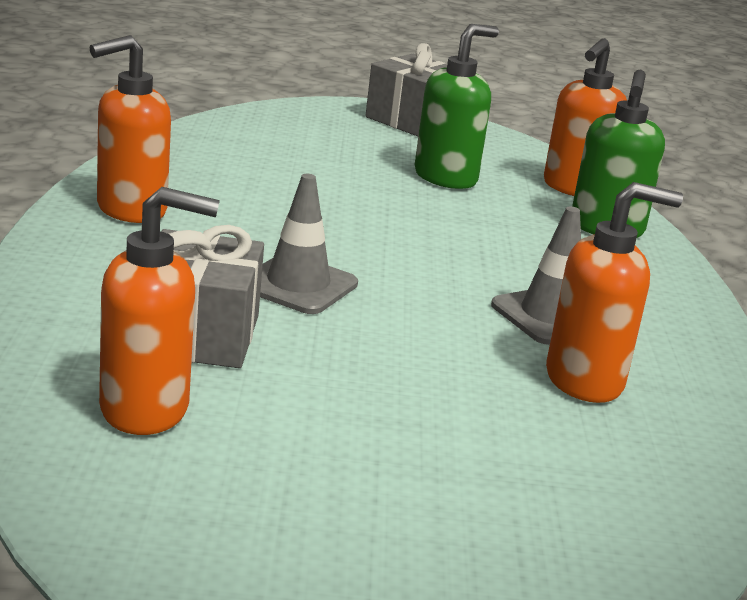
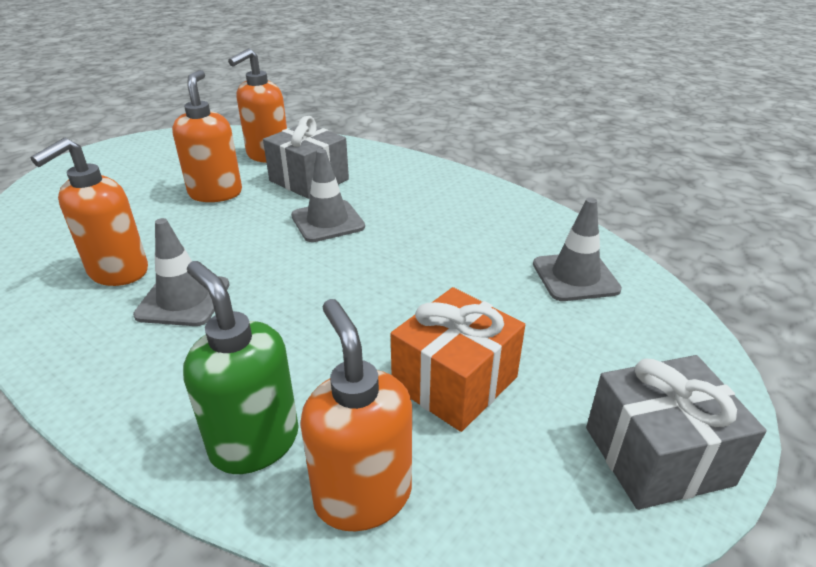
camera: 130 degrees right, 10 degrees up
orange soap dispenser [90,35,171,223] -> orange soap dispenser moved to [172,70,242,202]
green soap dispenser [415,24,499,189] -> orange gift [391,287,525,432]
none -> grey traffic cone [533,198,622,301]

